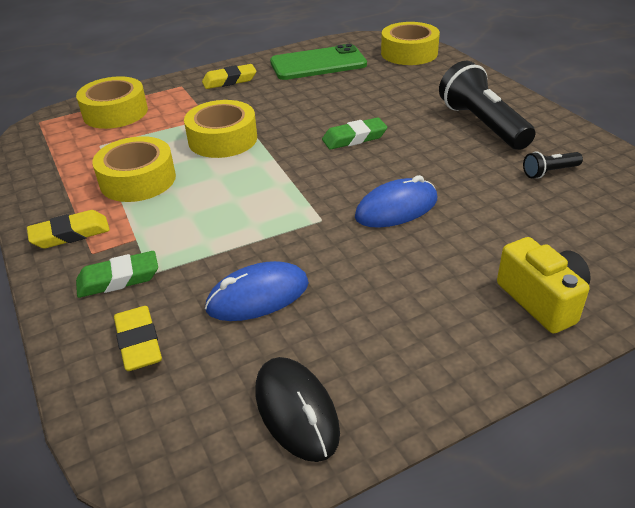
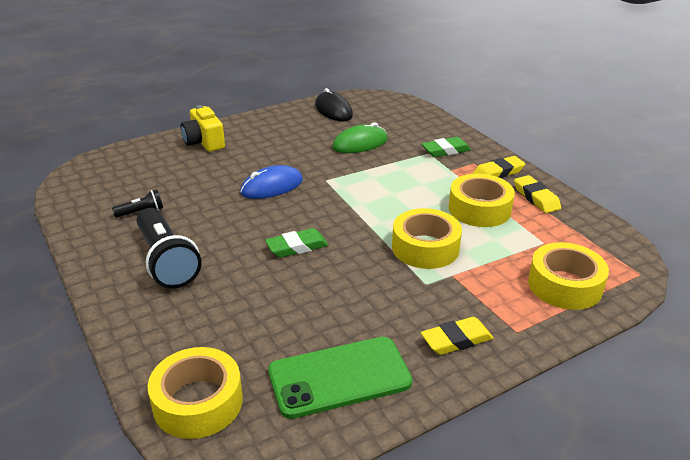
camera: 175 degrees right, 5 degrees down
yellow eraser [114,306,162,371] -> yellow eraser moved to [514,175,561,213]
blue mouse [205,261,309,321] -> green mouse [332,122,388,153]

